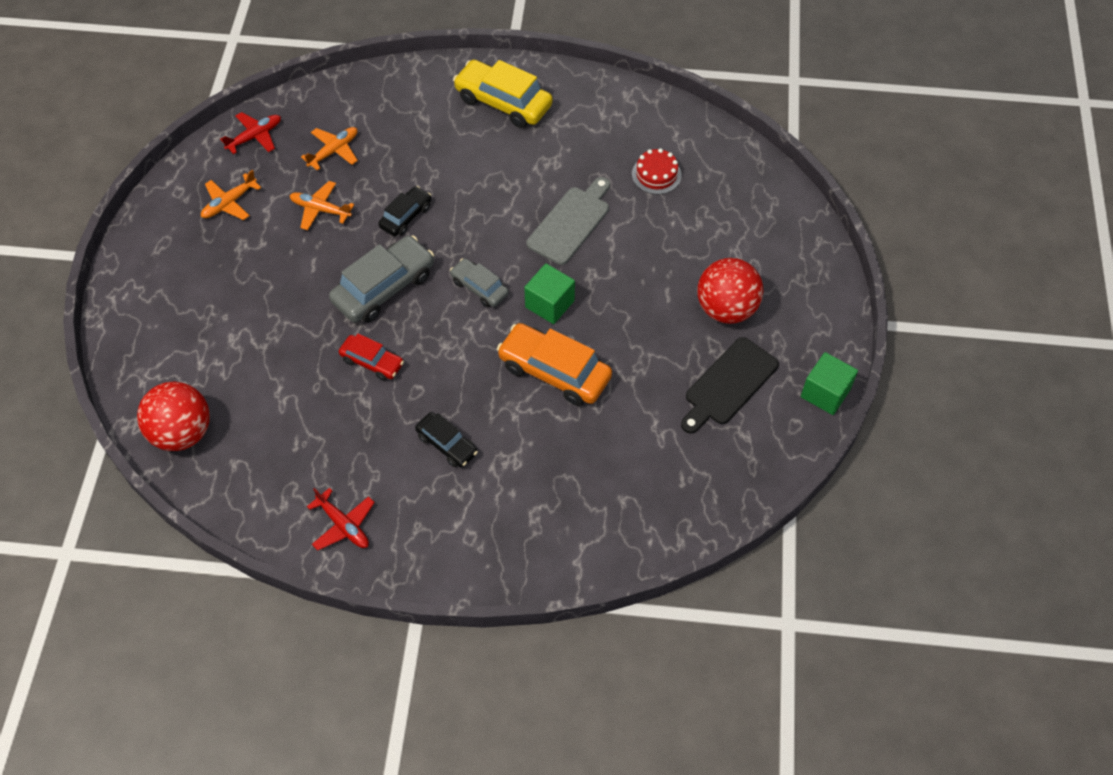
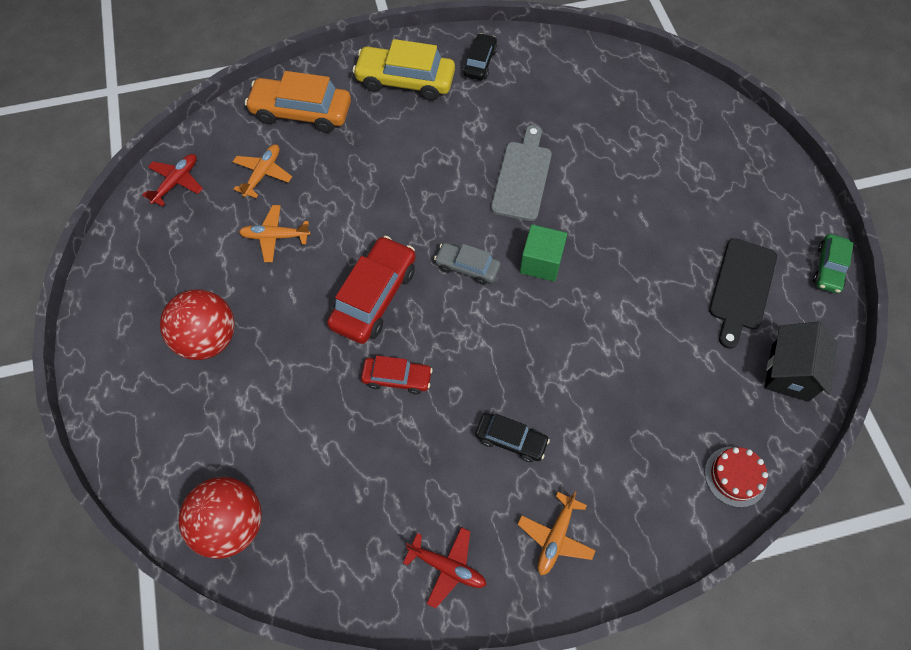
camera: 20 degrees left, 5 degrees up
orange plane [201,170,262,220] -> orange plane moved to [517,492,596,575]
grey car [329,235,434,322] -> red car [327,236,416,344]
black car [378,186,431,236] -> black car moved to [463,33,497,80]
orange car [497,323,612,406] -> orange car moved to [245,71,351,133]
red cake [632,148,682,194] -> red cake moved to [705,447,768,507]
red ball [697,258,764,324] -> red ball moved to [160,290,235,360]
green cube [801,352,858,415] -> green car [813,234,853,293]
none -> black house [764,322,838,402]

